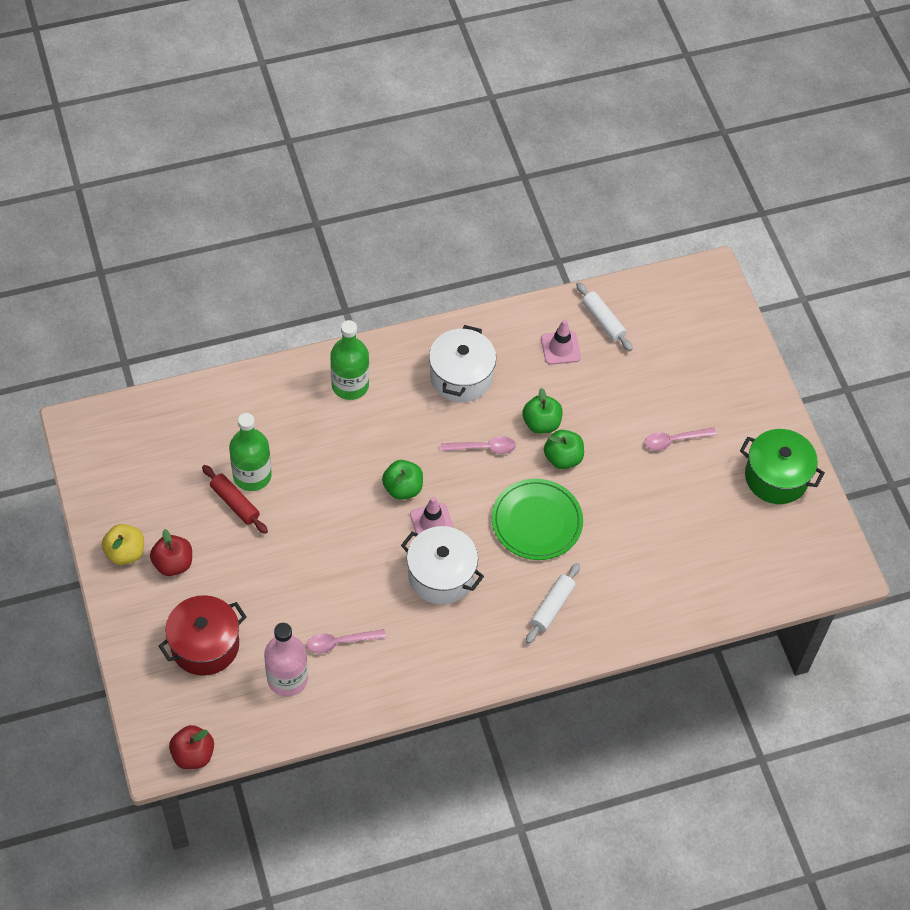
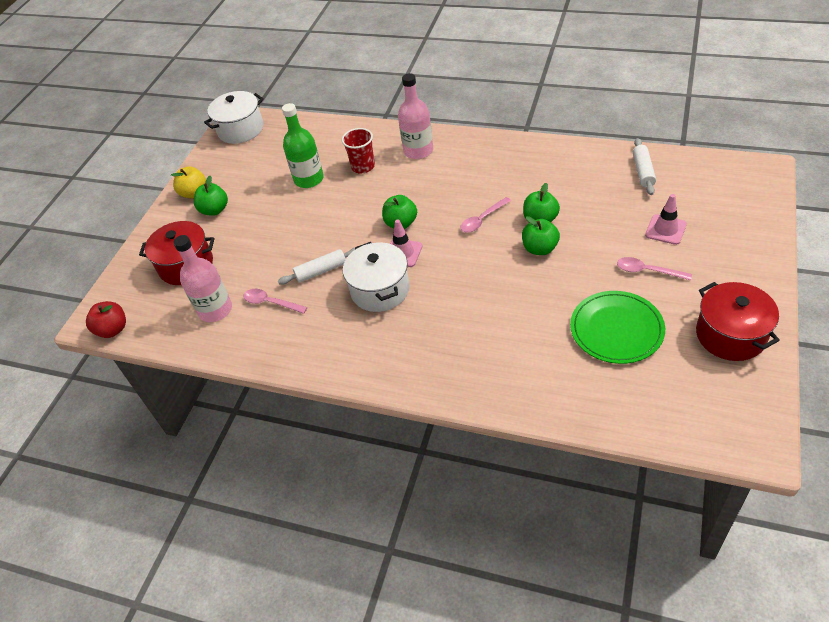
camera: 45 degrees right, 10 degrees down
red apple [150,529,192,576] -> green apple [194,176,228,216]
red rolling pin [202,465,268,534] -> none
green bottle [330,320,369,400] -> pink bottle [398,73,433,159]
white pot [429,325,496,402] -> white pot moved to [204,91,264,144]
pink spoon [441,436,516,454] -> pink spoon turned 105 degrees clockwise [460,197,511,233]
green plate [491,479,583,560] -> green plate moved to [570,291,665,364]
white rolling pin [526,563,580,644] -> white rolling pin moved to [278,248,355,285]
pink traffic cone [541,319,581,365] -> pink traffic cone moved to [645,194,687,245]
green pot [740,429,825,504] -> red pot [696,282,780,361]
none -> red cup [342,128,375,173]

